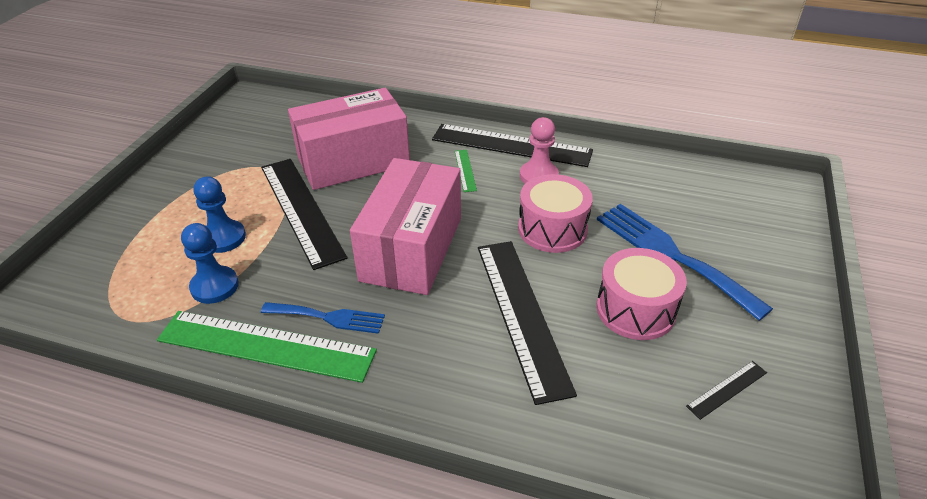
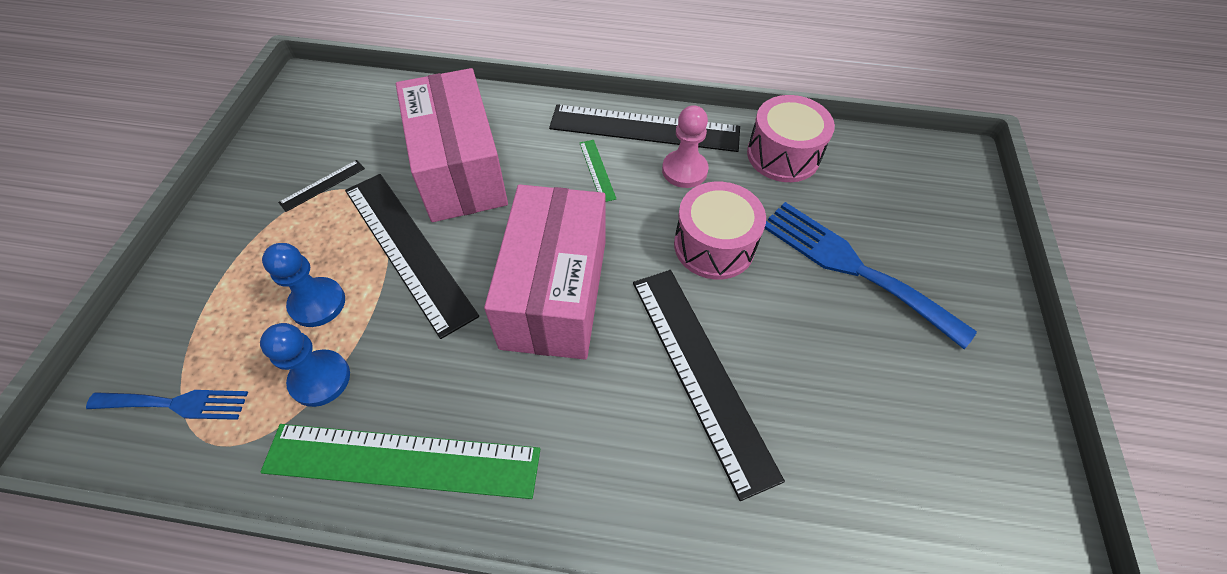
camera: 10 degrees left, 15 degrees up
blue fork [261,302,385,334] -> blue fork moved to [86,390,248,420]
pink box [288,88,410,190] -> pink box turned 75 degrees counterclockwise [396,68,508,222]
pink drum [596,248,687,340] -> pink drum moved to [747,95,835,182]
black ruler [686,361,767,420] -> black ruler moved to [278,160,365,212]

